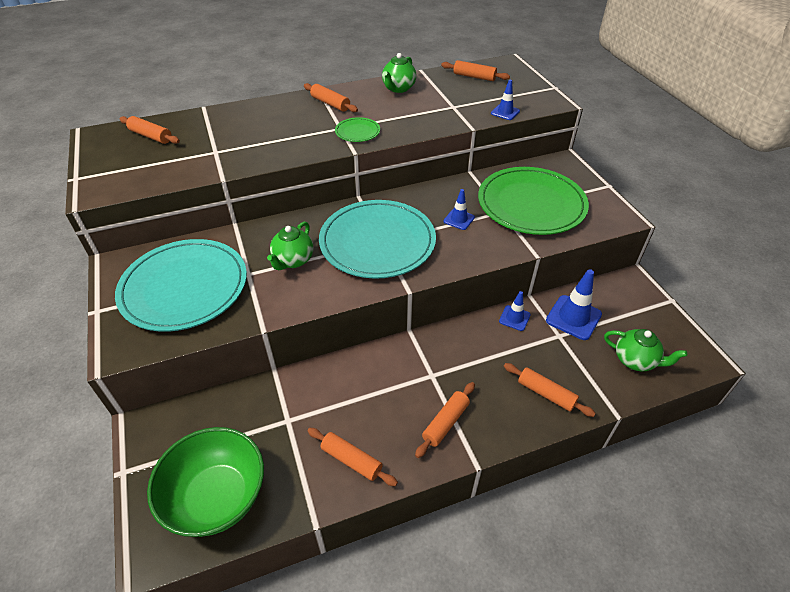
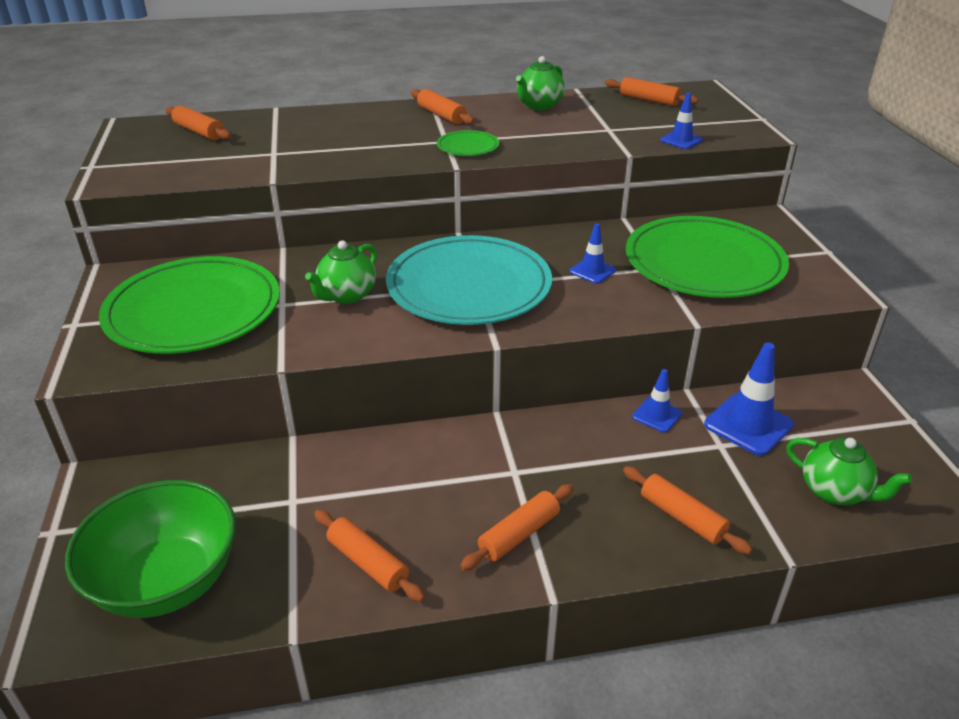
camera: 10 degrees right, 10 degrees down
turquoise plate [115,239,247,332] -> green plate [99,256,280,354]

